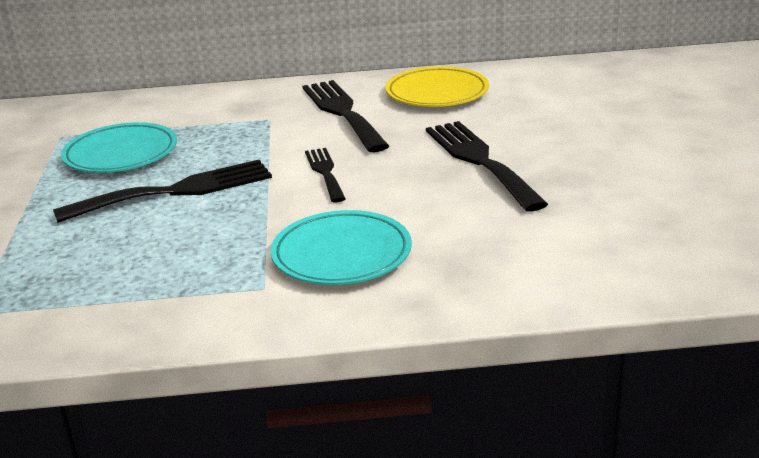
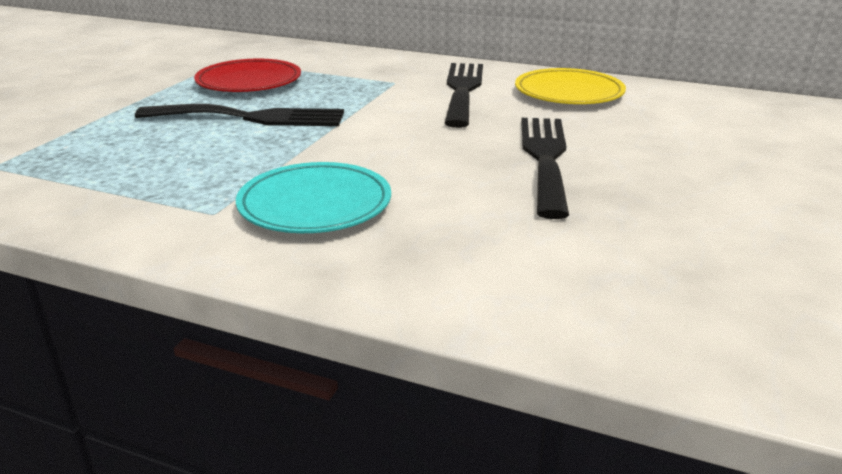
camera: 25 degrees right, 0 degrees up
turquoise plate [61,122,177,173] -> red plate [194,59,301,92]
black fork [305,148,346,203] -> none

